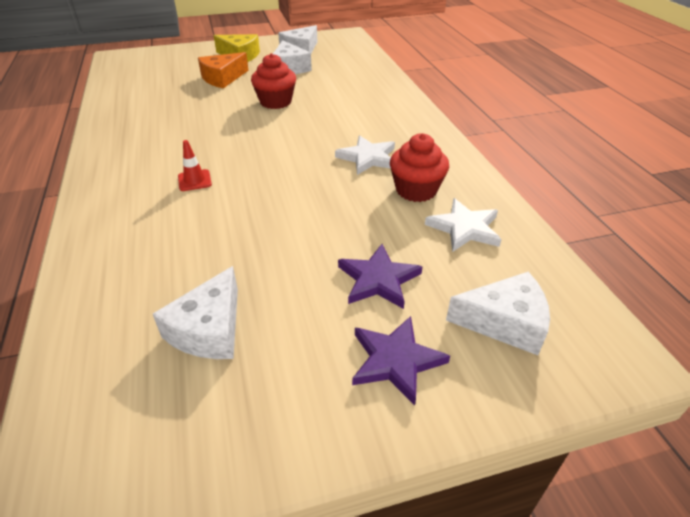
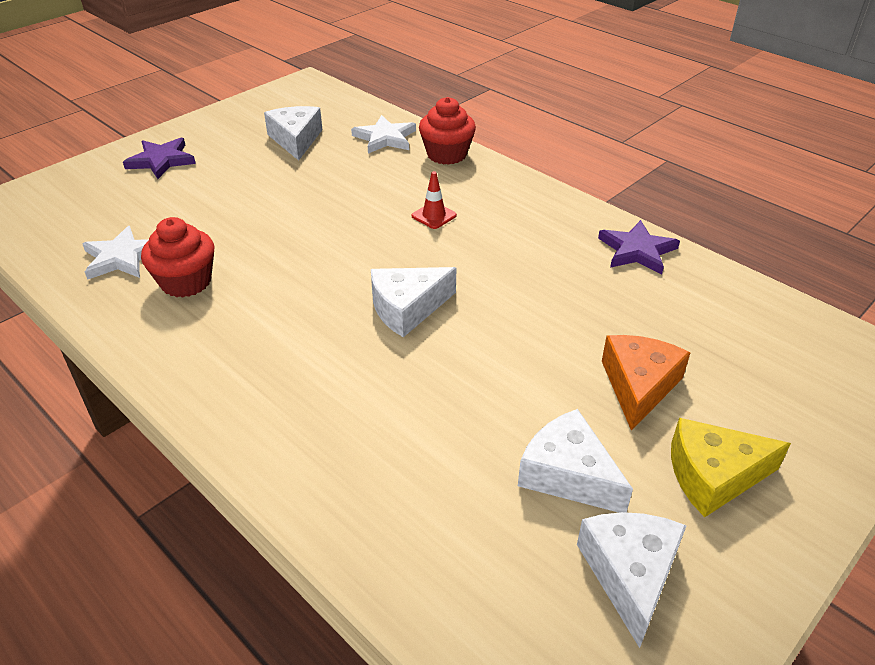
camera: 150 degrees right, 0 degrees up
red cupcake [251,53,296,109] -> red cupcake moved to [419,97,476,165]
white star [335,135,395,175] -> white star moved to [351,115,416,154]
purple star [338,244,422,309] -> purple star moved to [598,220,680,274]
white cheese [446,272,550,355] -> white cheese moved to [371,267,456,337]

